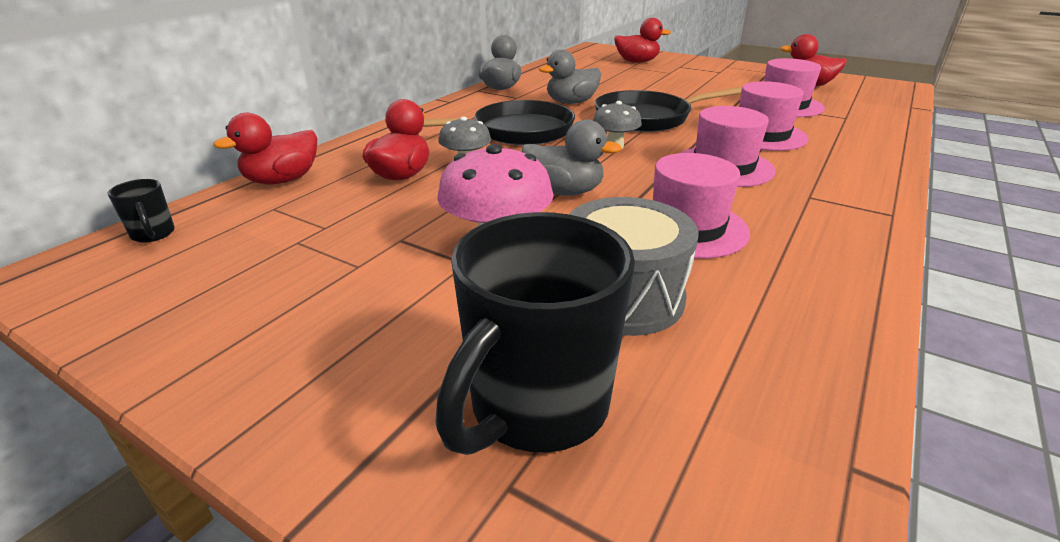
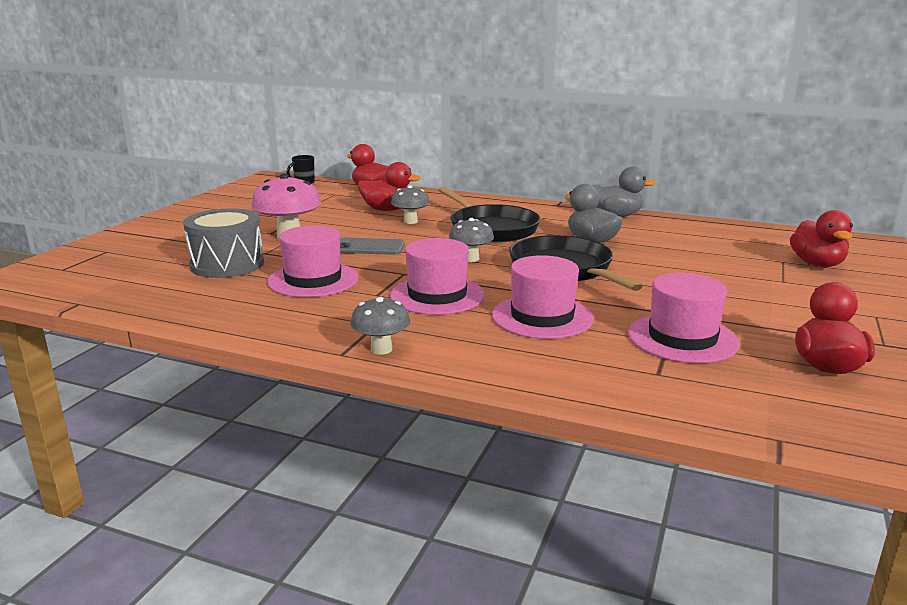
camera: 80 degrees right, 10 degrees down
black mug [435,212,635,455] -> none
grey duck [522,119,622,195] -> grey phone [340,238,405,255]
none -> grey mushroom [350,297,410,355]

